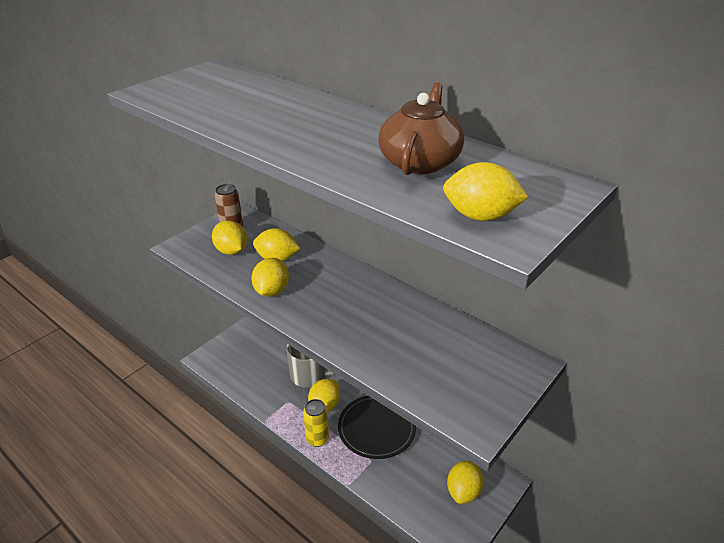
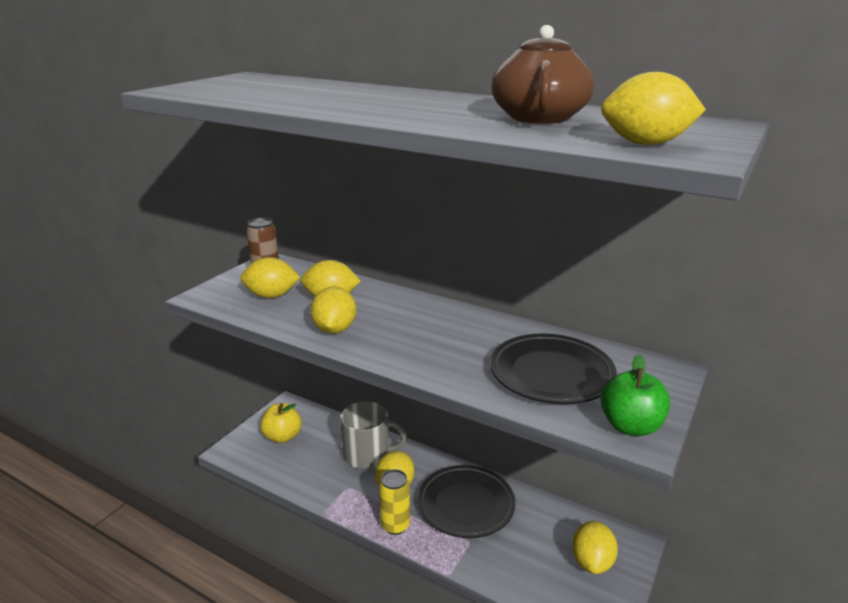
camera: 10 degrees left, 10 degrees down
yellow lemon [212,220,247,255] -> yellow lemon turned 45 degrees counterclockwise [241,257,300,298]
none -> yellow apple [260,403,302,443]
none -> black plate [490,334,617,404]
none -> green apple [600,354,670,436]

